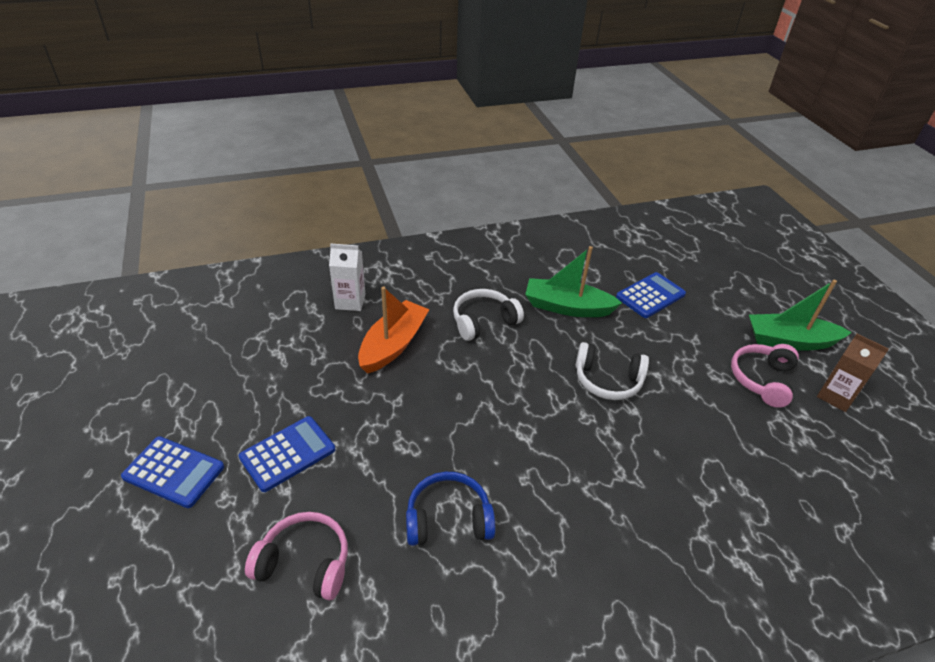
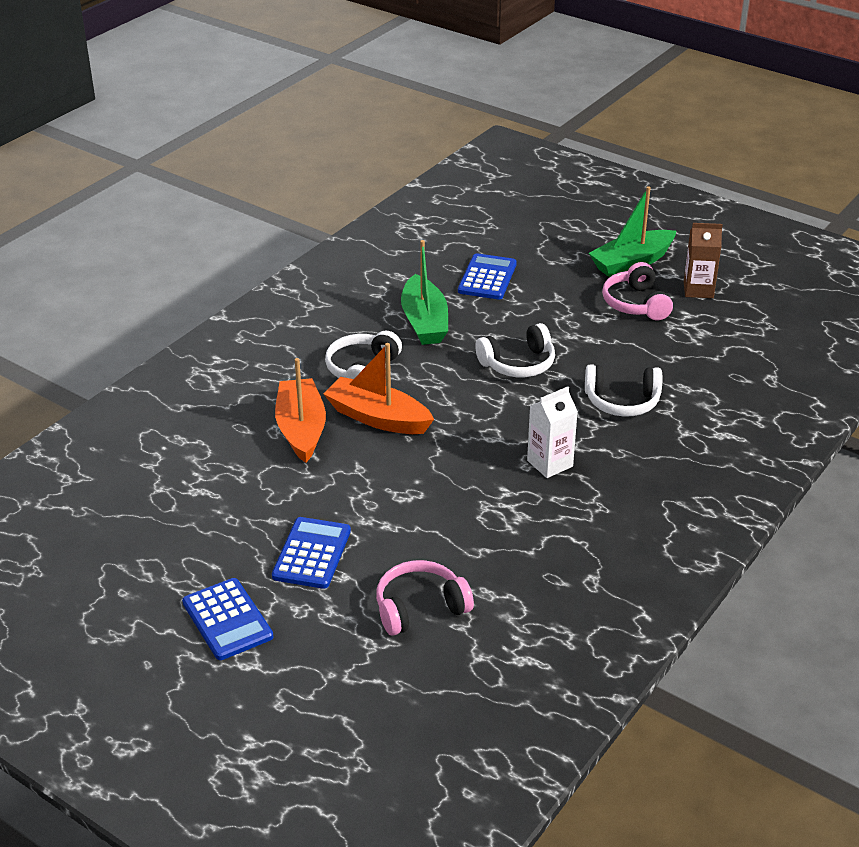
camera: 35 degrees left, 5 degrees down
blue calculator [121,436,224,508] -> blue calculator turned 75 degrees clockwise [182,578,273,660]
white carton [329,243,366,311] -> white carton moved to [527,386,578,478]
blue headphones [406,472,495,546] -> none
green boat [525,246,622,317] -> green boat turned 75 degrees counterclockwise [401,240,448,345]
none -> orange boat [324,343,434,434]
none -> white headphones [585,364,662,417]

